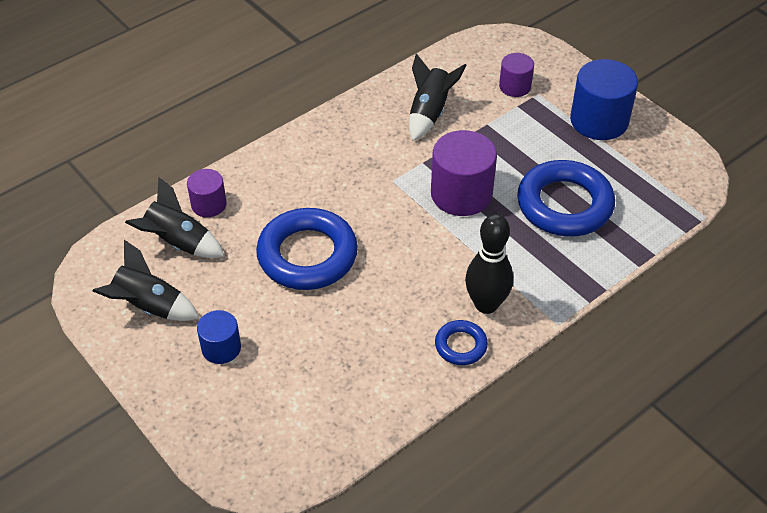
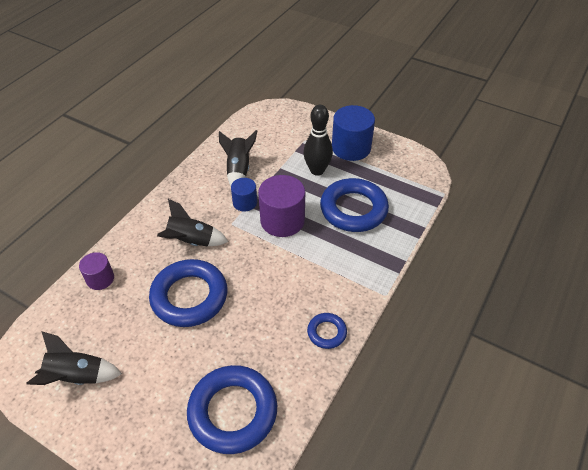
camera: 20 degrees left, 0 degrees up
black rocket [125,177,225,258] -> black rocket moved to [157,199,229,246]
blue cylinder [197,310,241,364] -> blue cylinder moved to [231,178,257,211]
black bowling pin [465,214,513,314] -> black bowling pin moved to [303,105,333,176]
purple cylinder [499,53,534,97] -> none
none -> blue ring [187,365,277,454]

